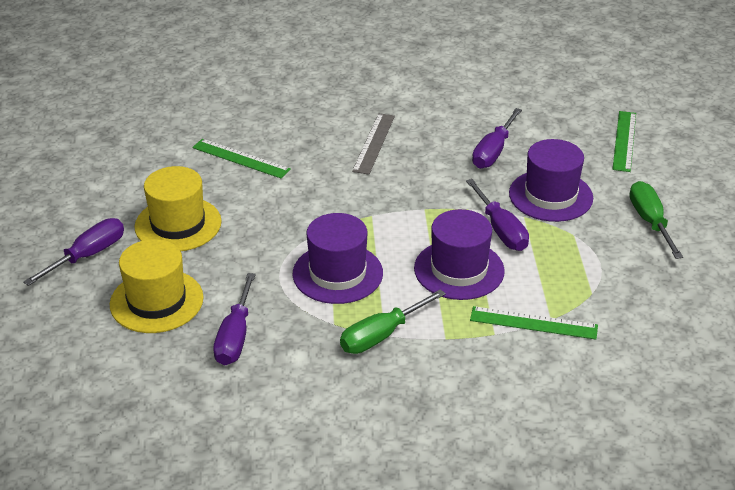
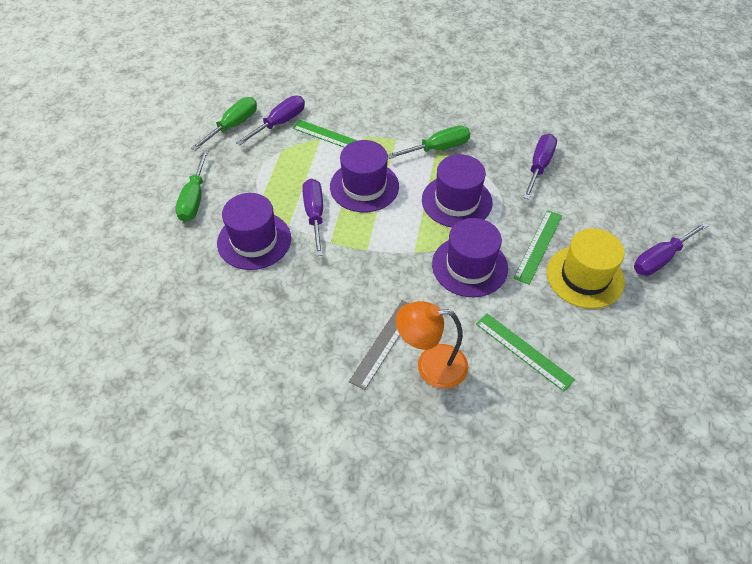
camera: 165 degrees left, 15 degrees up
yellow hat [110,239,204,333] -> none
purple screwdriver [472,108,522,169] -> purple screwdriver moved to [236,96,305,145]
green ruler [612,111,636,172] -> green ruler moved to [514,210,562,285]
none -> green screwdriver [191,97,257,151]
none -> orange lamp [396,301,468,389]
none -> purple hat [432,218,508,297]

